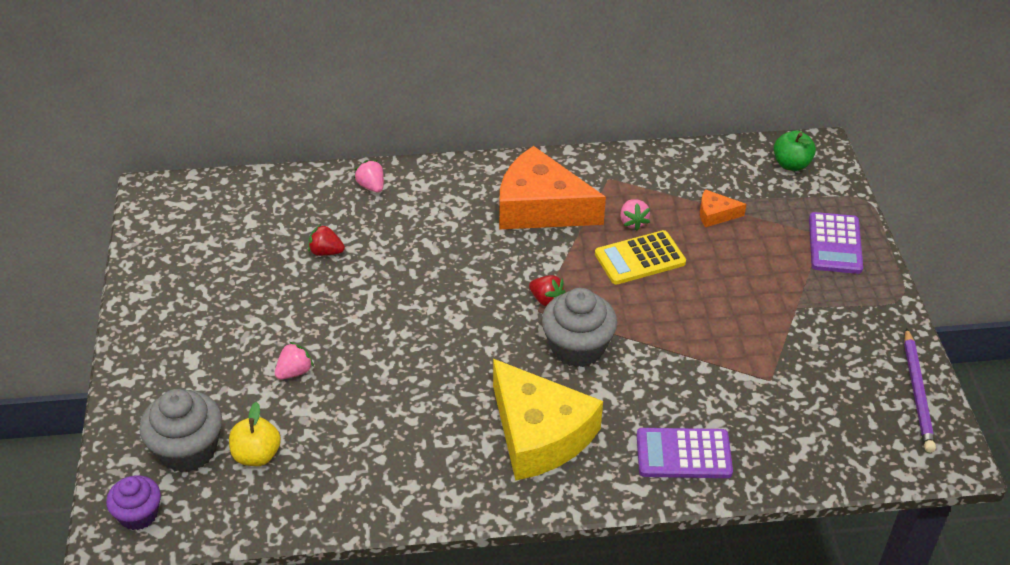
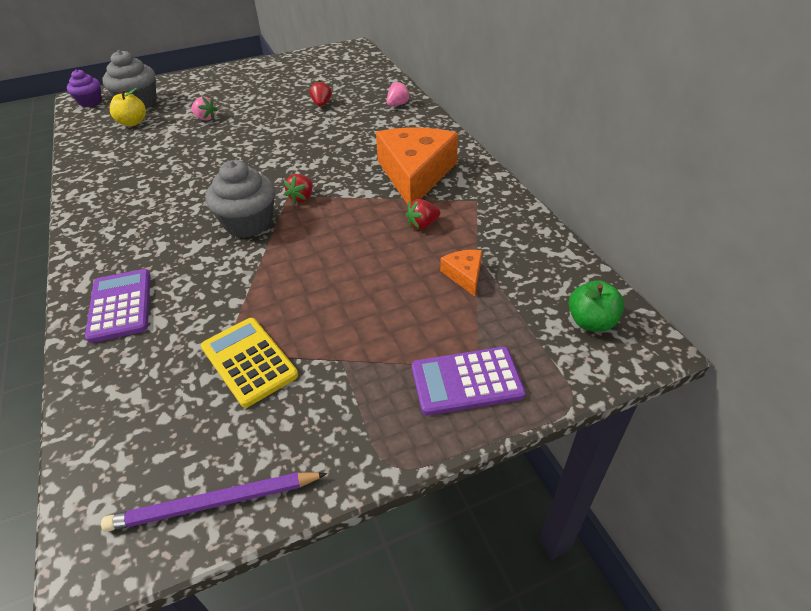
camera: 75 degrees right, 0 degrees up
yellow cheese [493,359,603,481] -> none
yellow calculator [595,230,686,285] -> yellow calculator moved to [201,318,298,408]
pink strawberry [620,199,650,231] -> red strawberry [406,199,440,229]

